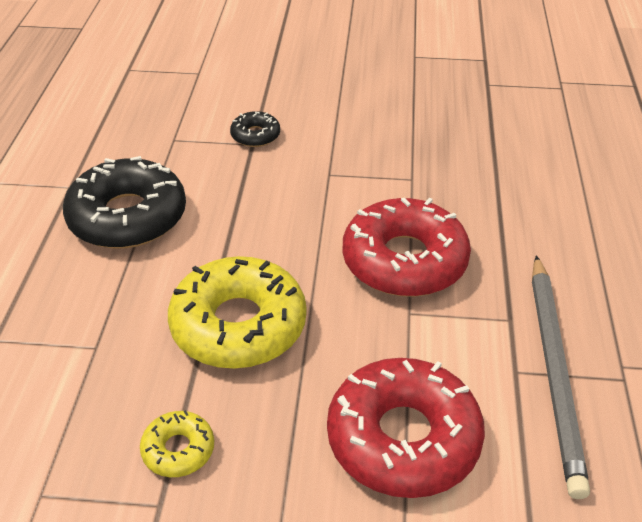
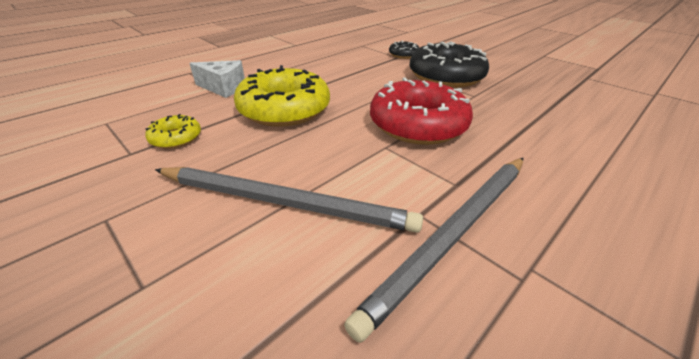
camera: 40 degrees right, 5 degrees down
black donut [63,156,186,249] -> black donut moved to [409,41,489,88]
red donut [327,358,485,498] -> grey pencil [155,167,423,233]
none -> white cheese [189,60,245,98]

